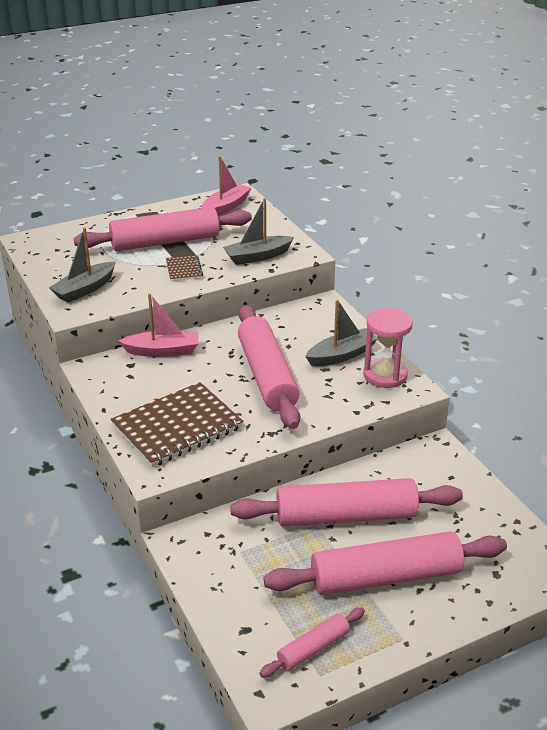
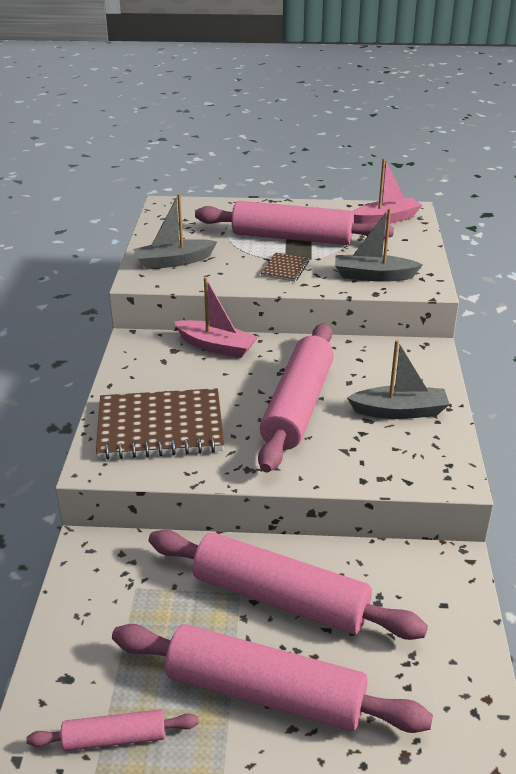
camera: 30 degrees right, 0 degrees up
pink hourglass [363,308,413,388] -> none

